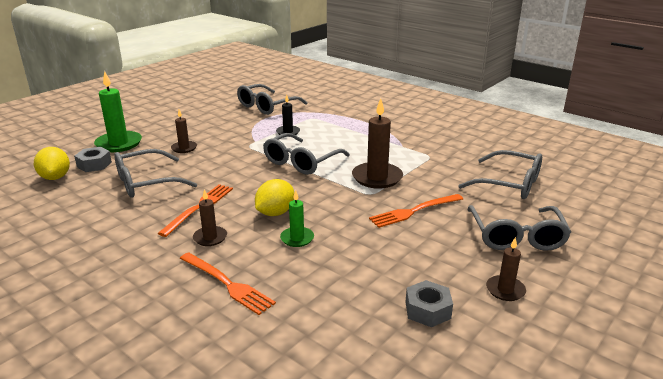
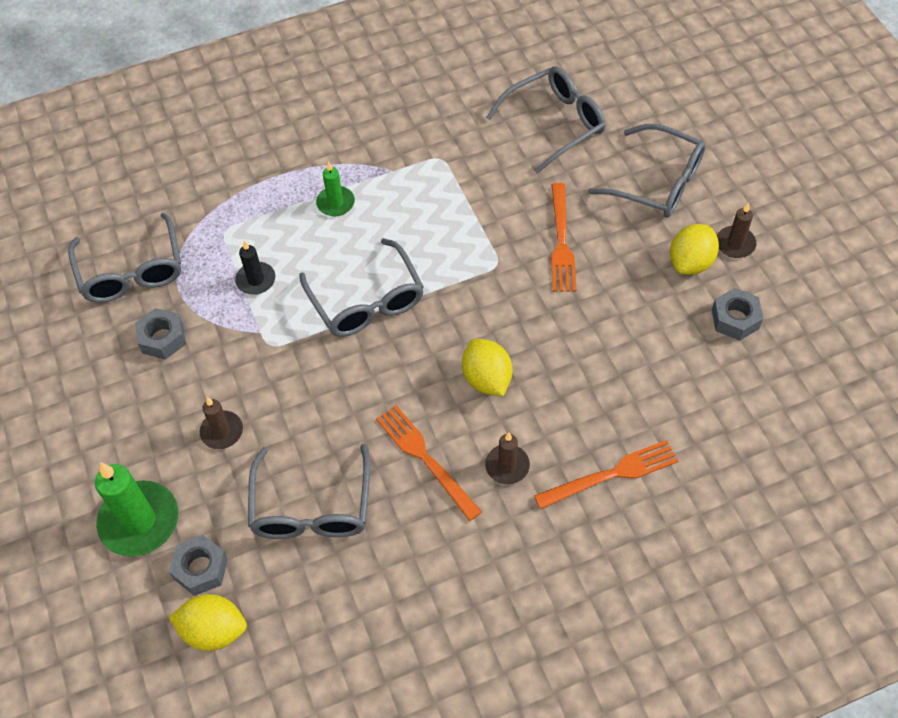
camera: 60 degrees left, 30 degrees up
green candle [280,190,314,247] -> green candle moved to [316,161,355,216]
brown candle [352,98,403,189] -> none
none -> grey nut [135,308,186,359]
none -> yellow lemon [670,224,719,275]

